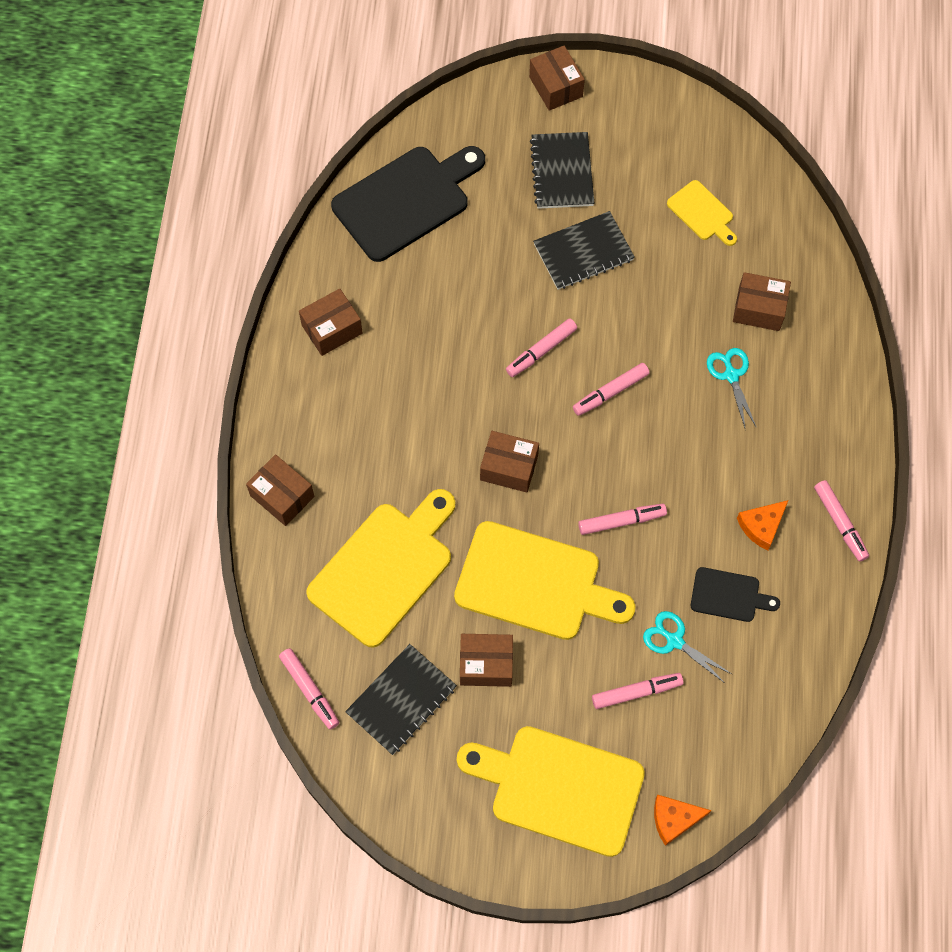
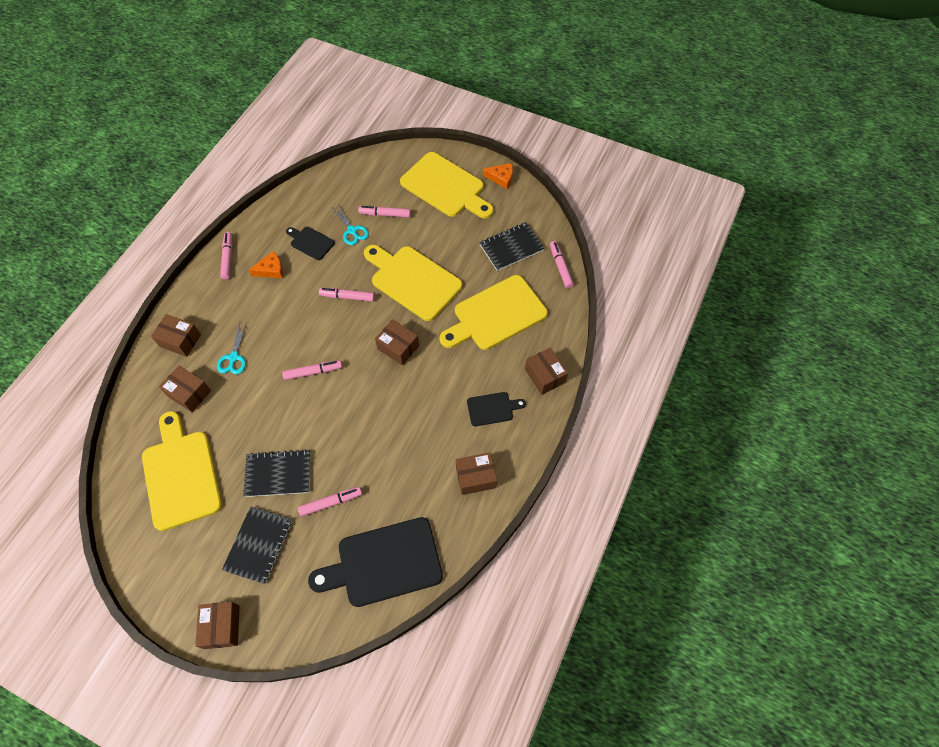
camera: 160 degrees left, 5 degrees down
brown box [460,634,513,687] -> brown box moved to [151,314,201,357]
pink marker [506,318,577,377] -> pink marker moved to [298,487,362,517]
orange cheese [654,795,712,846] -> orange cheese moved to [483,163,513,189]
yellow cutting board [667,180,737,246] -> yellow cutting board [142,411,222,531], size x2.02
none -> black cutting board [467,392,526,426]

